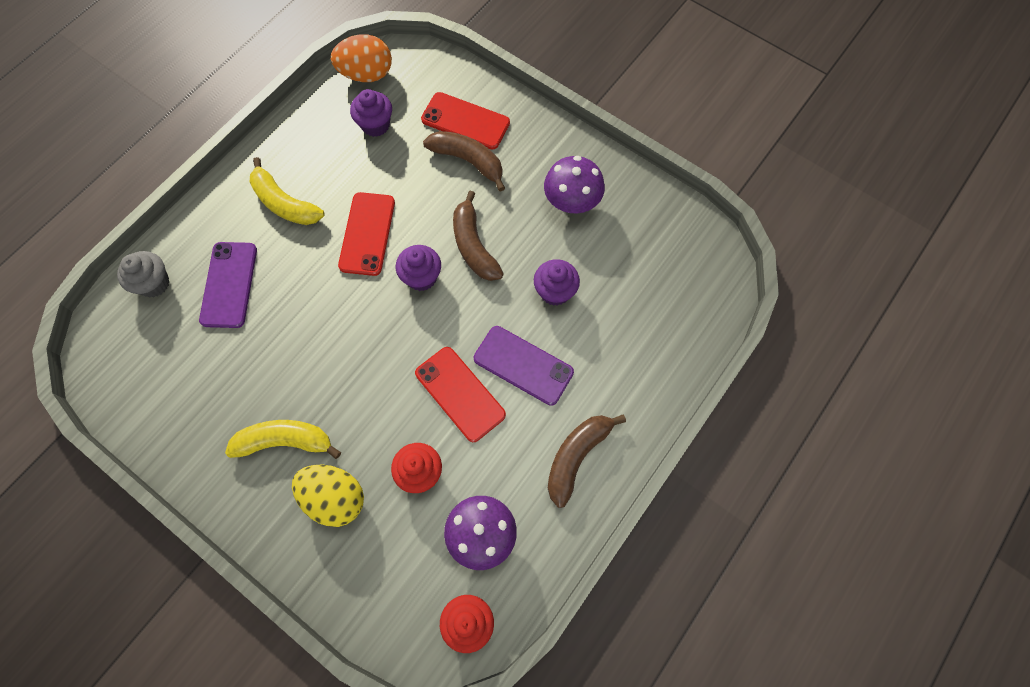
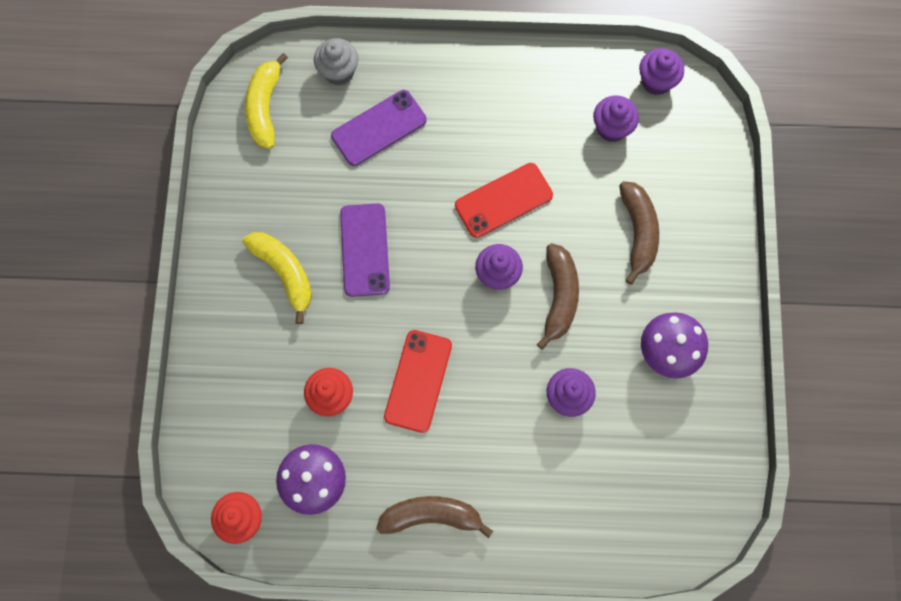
camera: 55 degrees right, 5 degrees up
yellow banana [250,157,324,225] -> yellow banana moved to [245,53,288,149]
yellow egg [292,465,364,527] -> none
orange egg [331,34,392,82] -> purple cupcake [639,48,684,95]
red phone [421,92,510,150] -> none
brown banana [453,191,504,281] -> brown banana turned 150 degrees clockwise [537,243,579,350]
purple phone [474,326,574,406] -> purple phone moved to [340,203,390,297]

